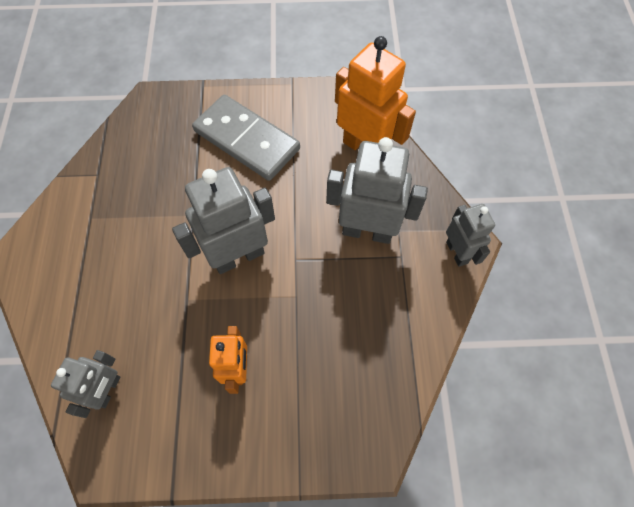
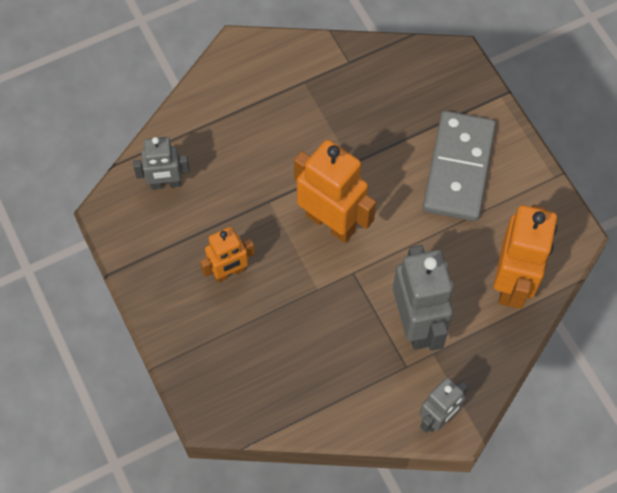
camera: 65 degrees right, 0 degrees up
grey robot [172,167,275,274] -> orange robot [294,140,376,243]

